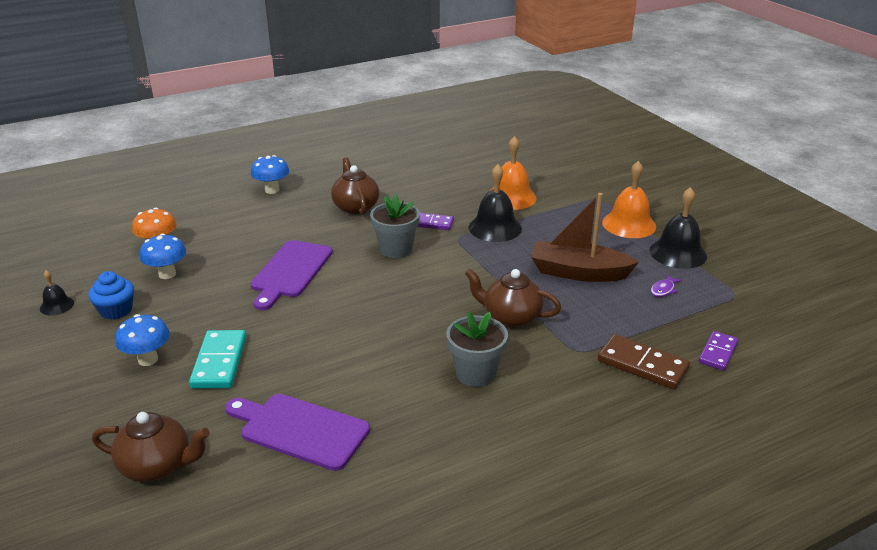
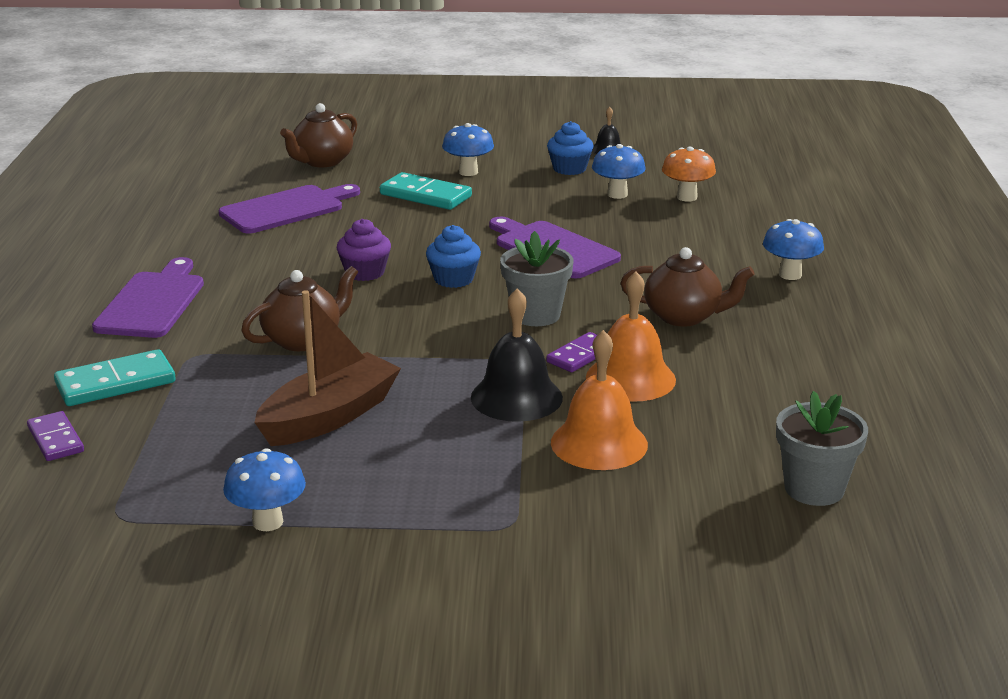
camera: 120 degrees right, 5 degrees down
grey flower pot [446,312,508,387] -> grey flower pot moved to [776,391,868,506]
brown domino [598,334,690,389] -> turquoise domino [54,349,176,406]
orange bell [602,161,656,238] -> orange bell moved to [586,271,676,402]
black bell [649,187,707,269] -> blue mushroom [223,448,306,531]
purple fish [651,274,682,297] -> none
none -> purple cutting board [92,257,204,338]
none -> purple cupcake [337,219,391,281]
none -> blue cupcake [426,225,481,288]

